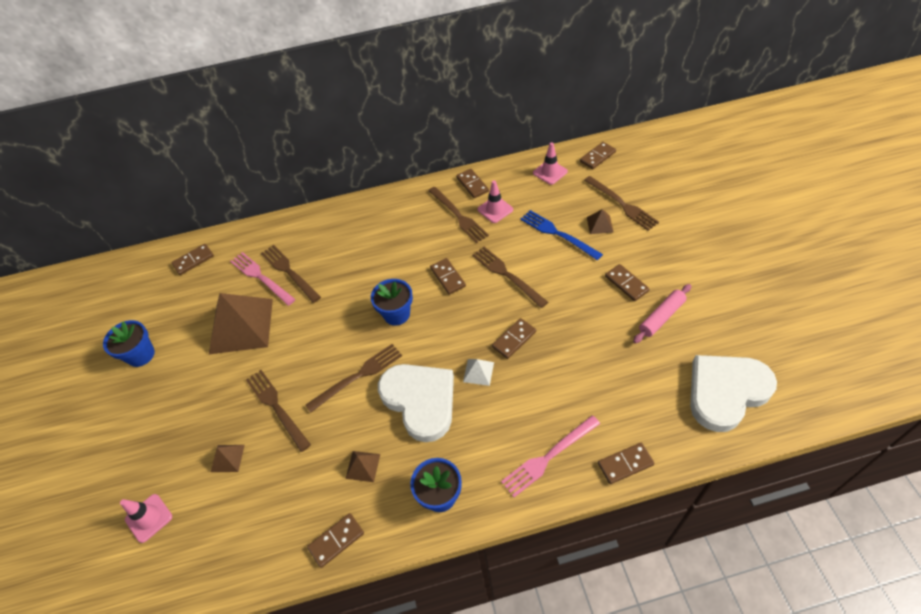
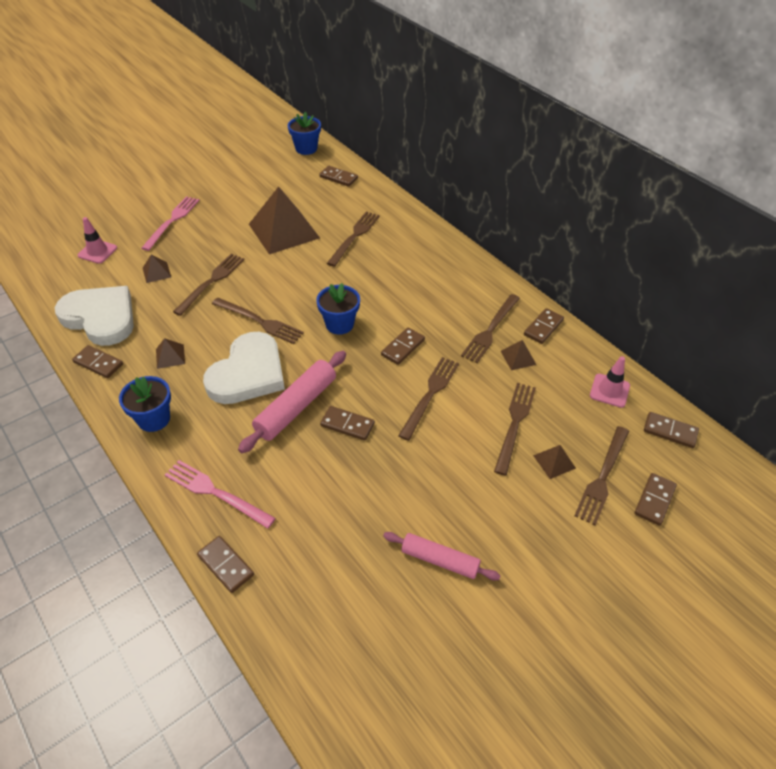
camera: 60 degrees right, 5 degrees down
blue flower pot [103,320,155,367] -> blue flower pot moved to [288,112,321,155]
pink fork [230,252,296,306] -> pink fork moved to [141,196,200,251]
white pyramid [463,359,494,386] -> pink rolling pin [238,351,346,453]
pink traffic cone [477,180,513,223] -> brown pyramid [501,340,536,370]
blue fork [520,210,603,260] -> brown fork [494,383,536,476]
brown domino [605,264,650,301] -> brown domino moved to [635,473,677,526]
white heart [690,355,777,432] -> white heart moved to [55,286,134,346]

